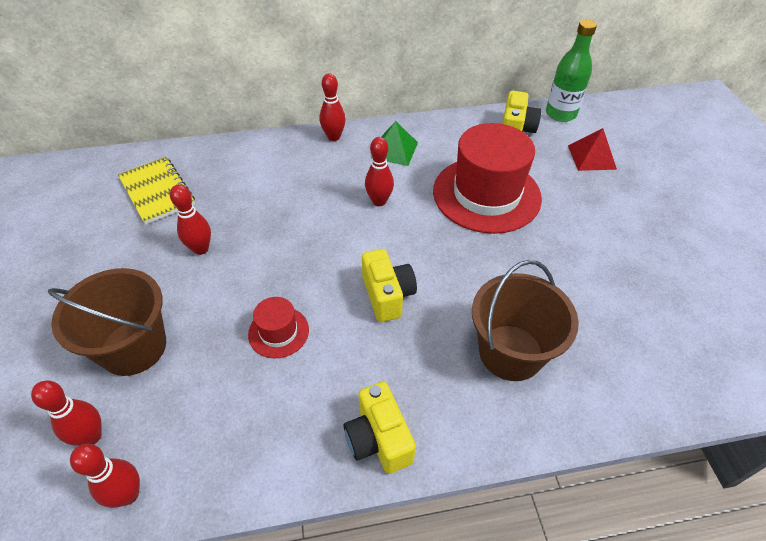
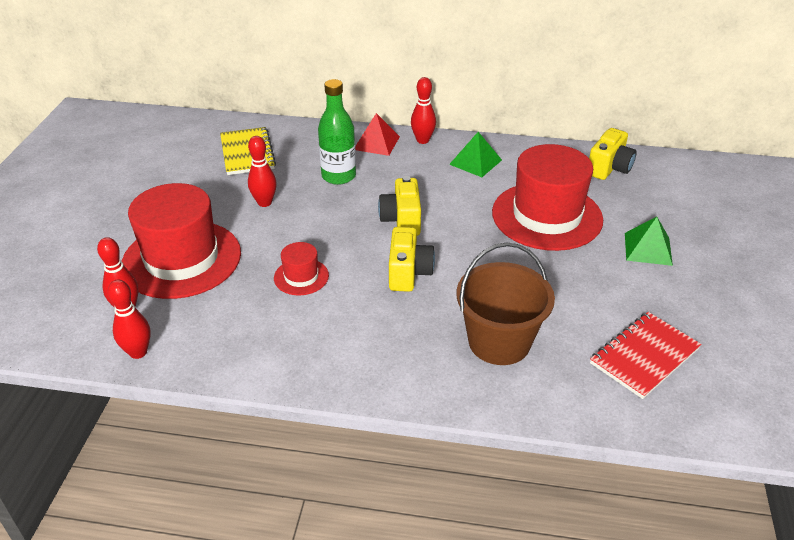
camera: 20 degrees right, 10 degrees down
brown bucket [48,268,166,376] -> red hat [121,183,241,299]
yellow camera [344,382,416,474] -> yellow camera moved to [378,176,421,236]
red bowling pin [365,137,394,206] -> none
green bottle [546,20,597,122] -> green bottle moved to [318,79,356,185]
red pyramid [568,128,617,171] -> red pyramid moved to [355,113,400,156]
none -> red notebook [590,312,701,399]
none -> green pyramid [625,217,673,266]

